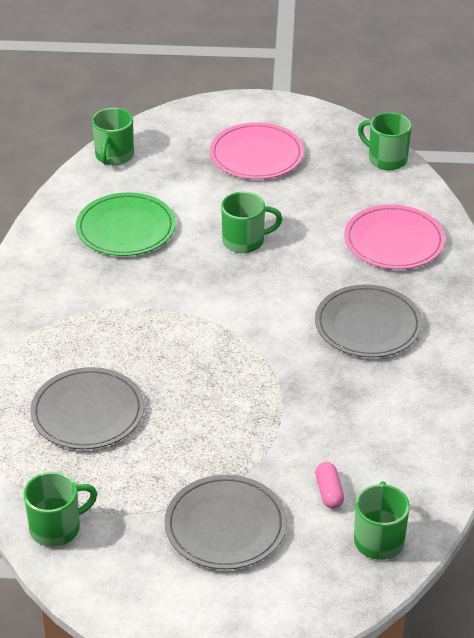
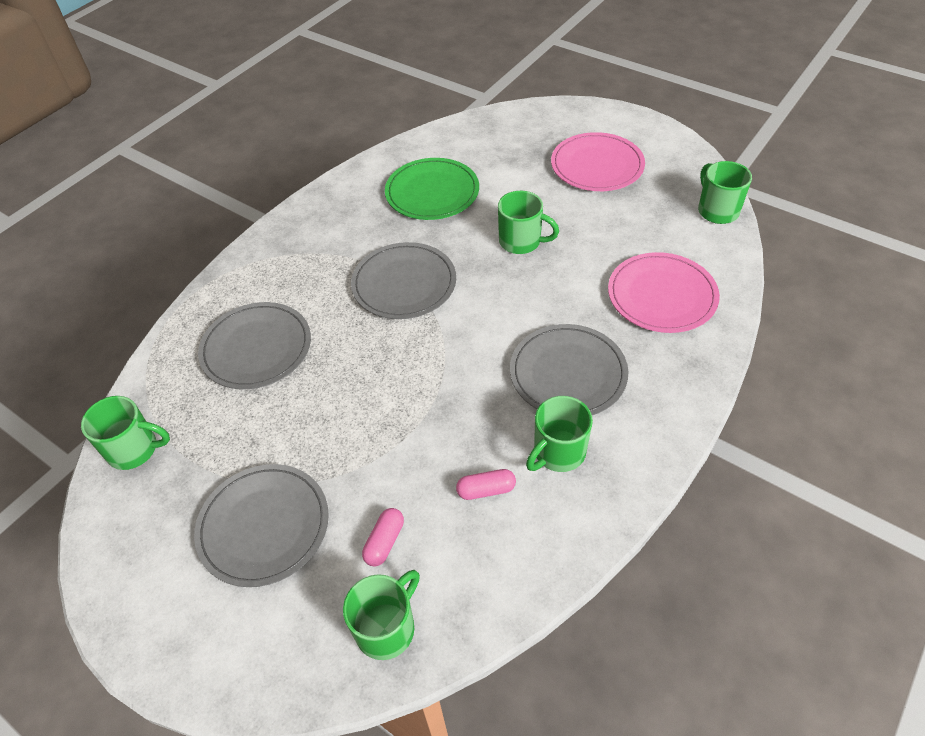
camera: 35 degrees right, 10 degrees up
green mug [92,108,134,165] -> green mug moved to [526,396,593,472]
none -> grey plate [351,242,456,319]
none -> pink capsule [456,469,516,500]

